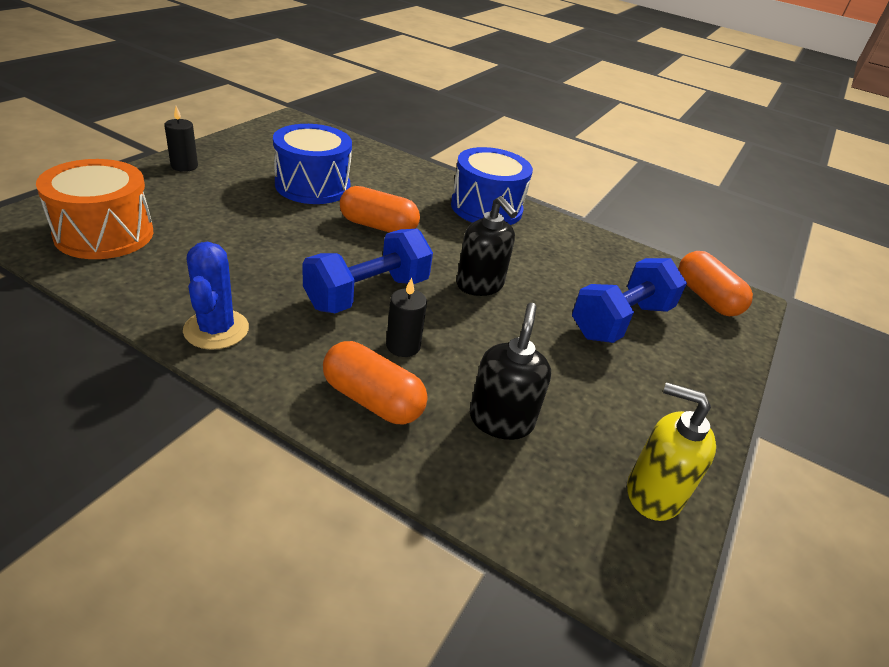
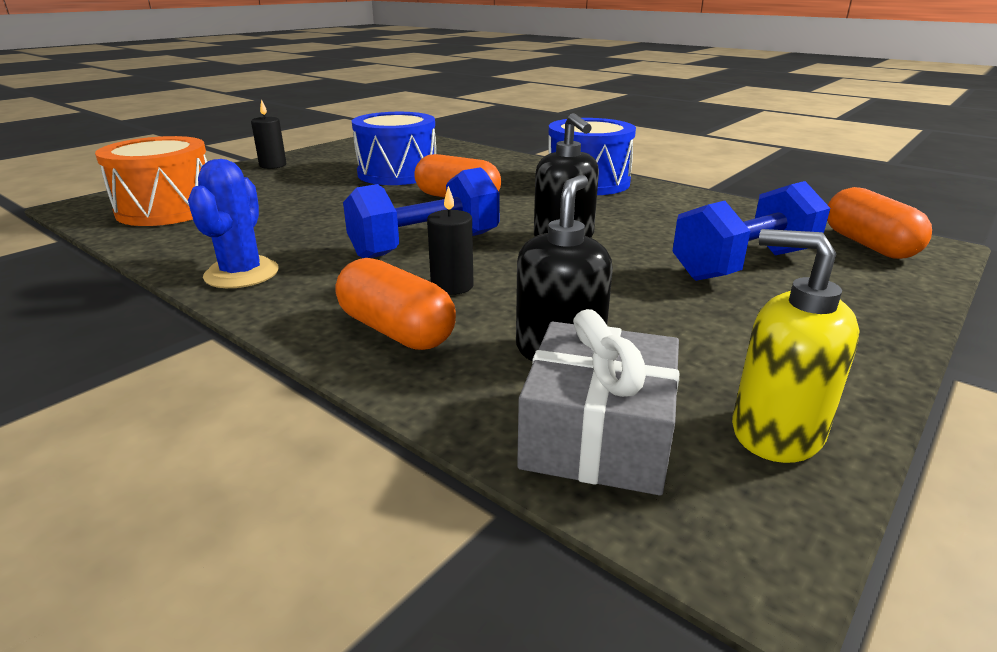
camera: 15 degrees right, 10 degrees down
none -> grey gift [517,309,679,495]

